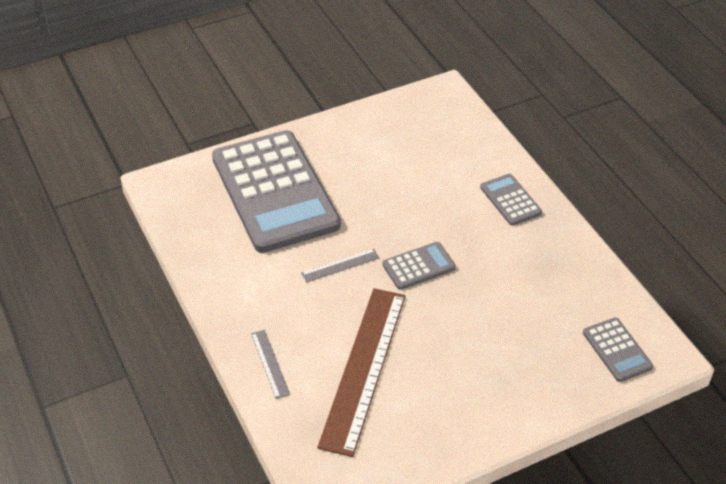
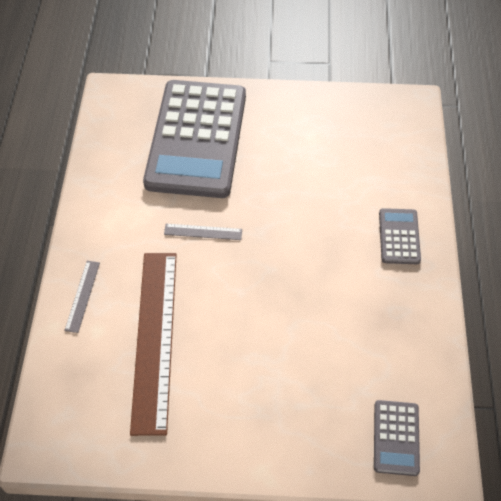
camera: 30 degrees right, 10 degrees up
brown ruler [317,288,405,457] -> brown ruler turned 45 degrees counterclockwise [130,253,177,436]
grey calculator [382,242,456,290] -> none

